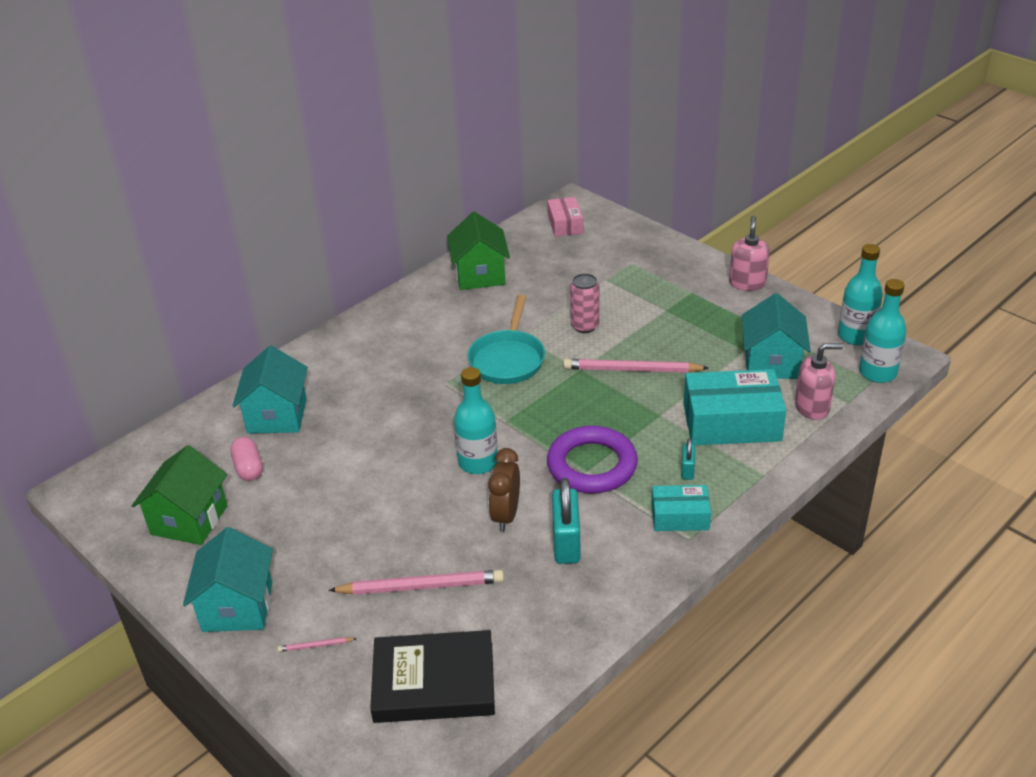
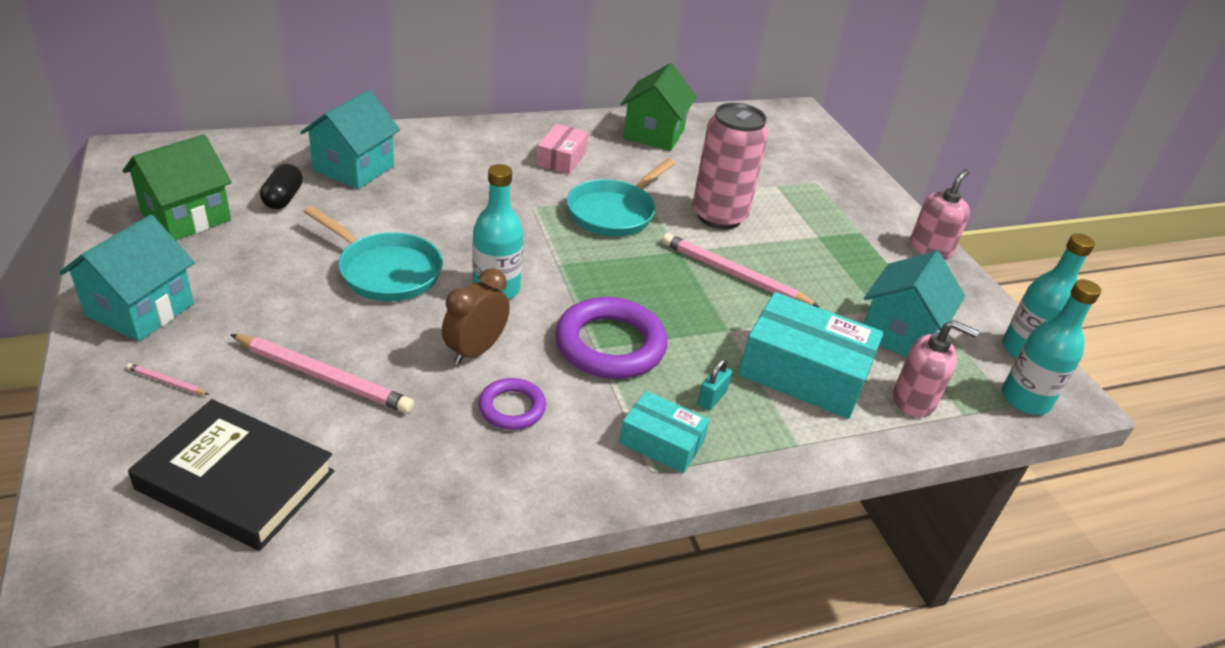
camera: 20 degrees right, 0 degrees up
pink capsule [230,437,263,481] -> black capsule [260,164,303,209]
pink box [548,197,583,237] -> pink box moved to [536,124,588,174]
turquoise padlock [552,478,581,564] -> purple ring [478,378,546,430]
pink can [570,273,599,333] -> pink can [693,103,769,229], size x1.73
none -> turquoise pan [304,206,443,301]

